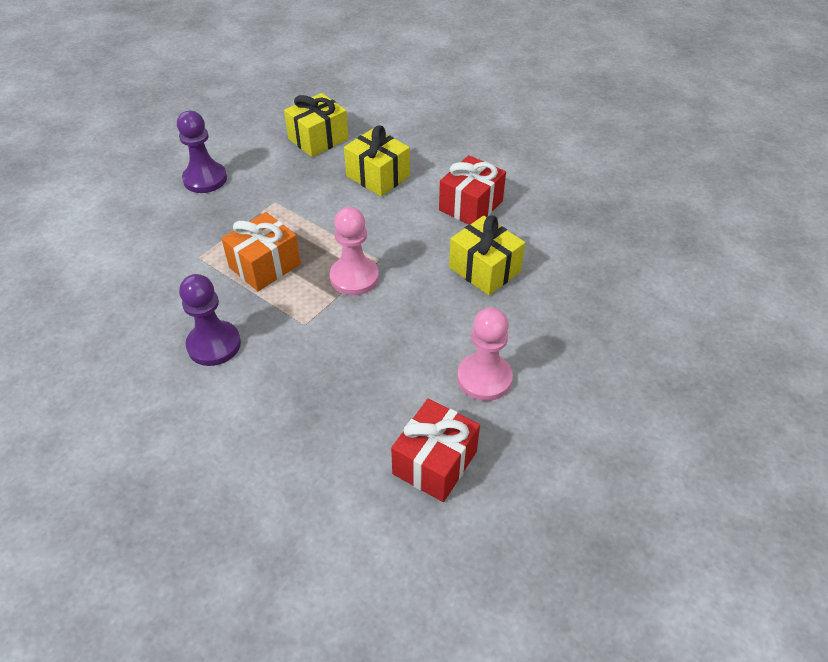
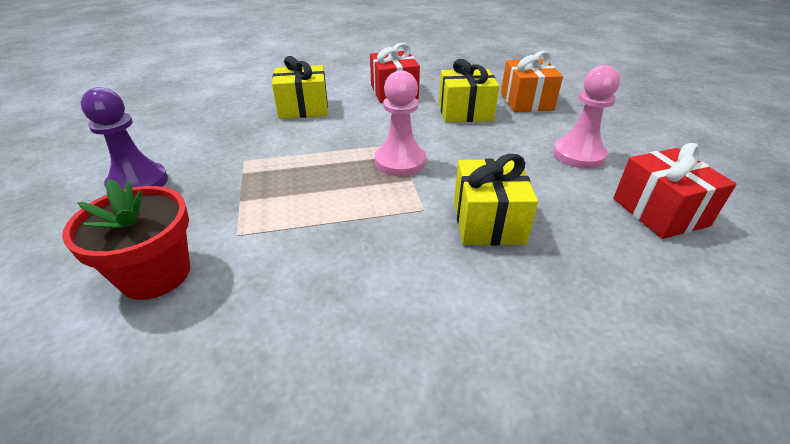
camera: 50 degrees left, 10 degrees down
purple pawn [179,274,241,366] -> none
orange gift [221,212,301,291] -> orange gift moved to [501,51,563,112]
yellow gift [284,93,349,157] -> yellow gift moved to [454,154,538,245]
none -> red flower pot [62,179,190,300]

